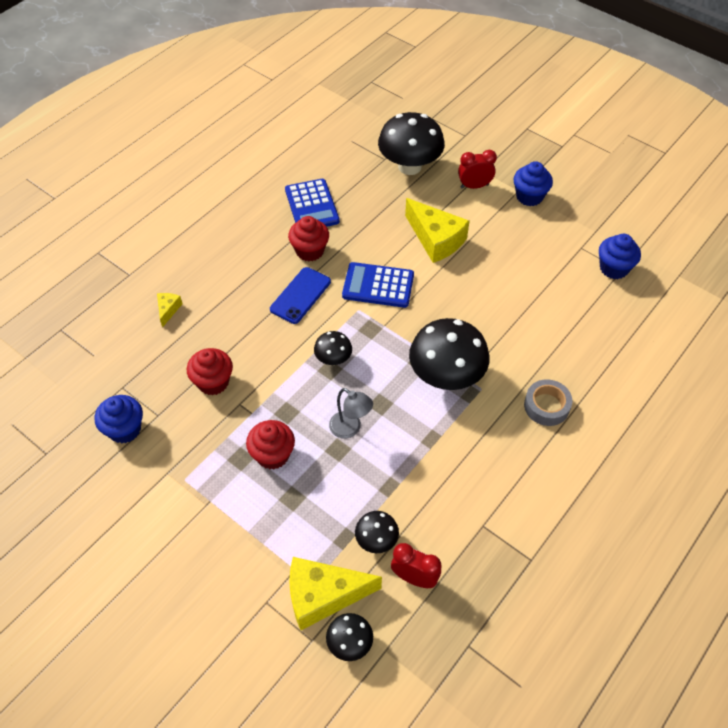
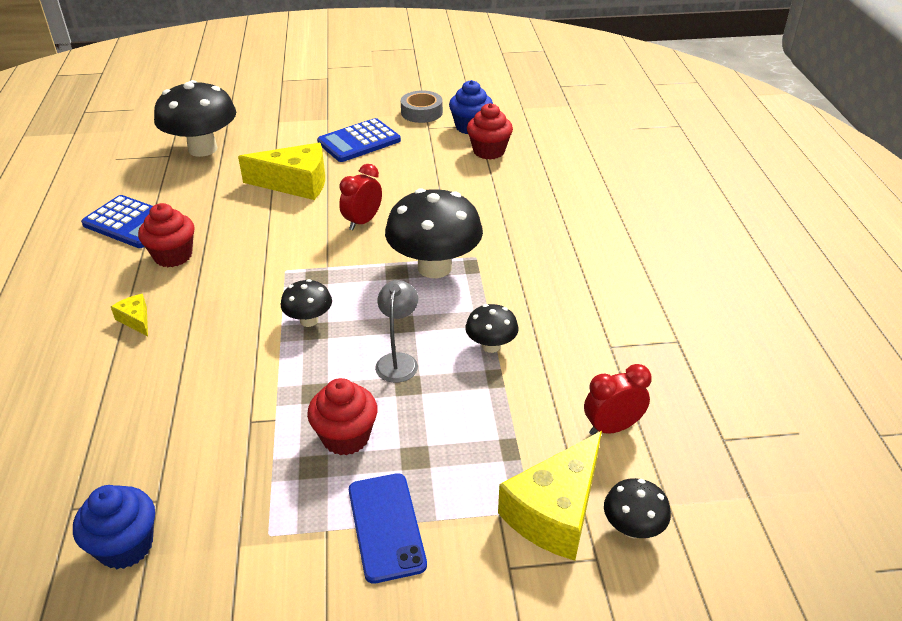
camera: 45 degrees left, 15 degrees down
yellow cheese [157,293,182,328] -> yellow cheese moved to [111,294,148,336]
red cupcake [187,348,233,395] -> red cupcake moved to [467,103,513,160]
blue phone [270,267,331,324] -> blue phone moved to [349,473,427,584]
grey lamp [329,388,373,438] -> grey lamp turned 75 degrees counterclockwise [375,280,418,383]
blue calculator [342,262,414,308] -> blue calculator moved to [317,118,401,162]
black mushroom [355,511,399,553] -> black mushroom moved to [465,304,519,353]
red clock [458,150,497,189] -> red clock moved to [339,164,382,230]
blue cupcake [513,161,553,206] -> none
grey tape [524,379,572,426] -> grey tape moved to [401,91,443,123]

